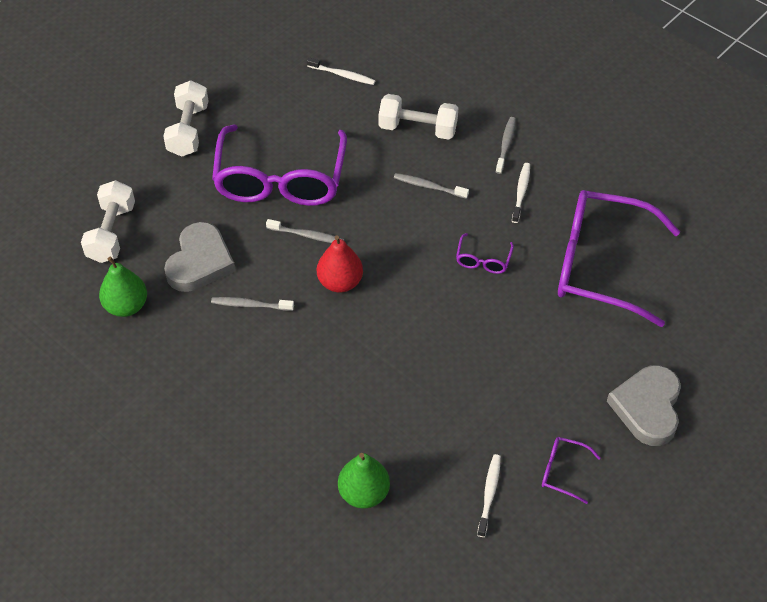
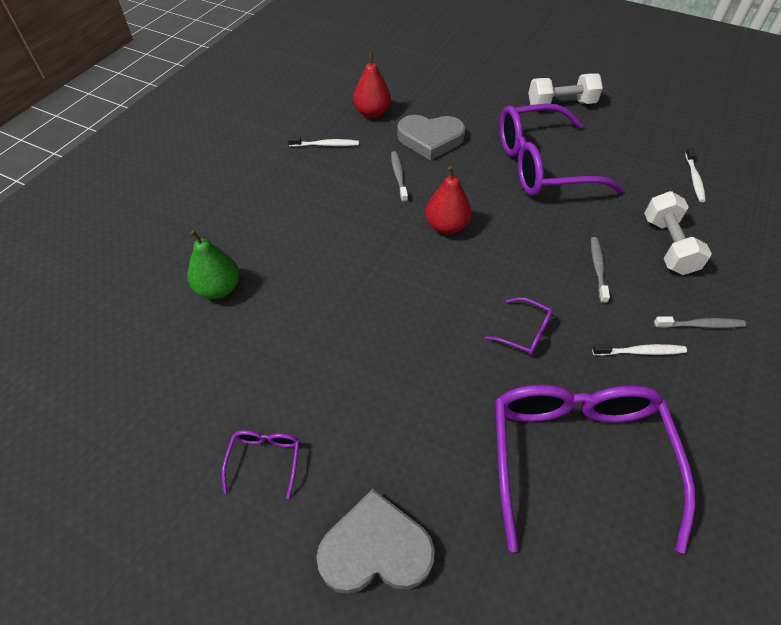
camera: 75 degrees right, 0 degrees up
white dumbbell [81,180,135,263] -> none
green pear [99,257,147,317] -> red pear [353,52,391,118]
grey toothbrush [266,219,344,243] -> none
purple glasses [456,233,514,274] -> purple glasses turned 150 degrees counterclockwise [485,297,553,355]
white toothbrush [477,454,501,537] -> white toothbrush moved to [288,137,359,147]

